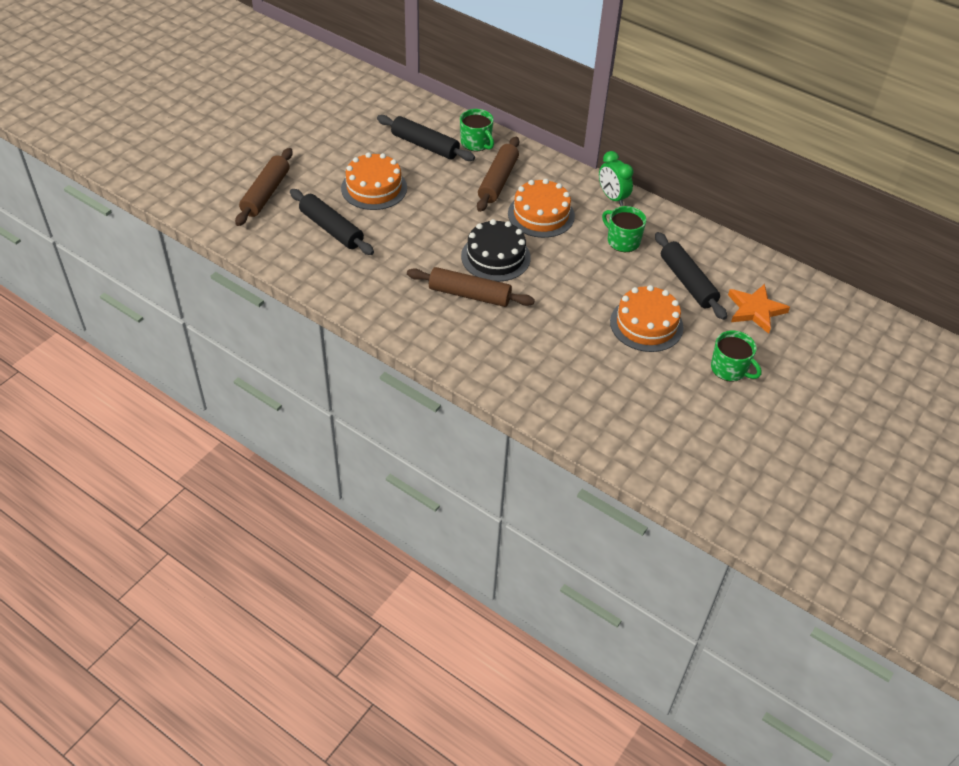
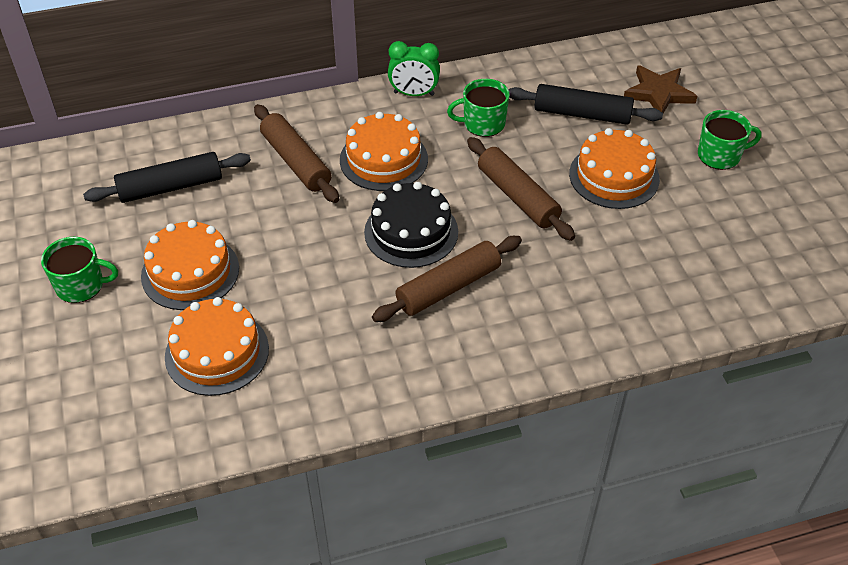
camera: 50 degrees left, 0 degrees up
brown rolling pin [235,148,293,226] -> brown rolling pin moved to [467,137,575,241]
black rolling pin [290,189,374,255] -> orange cake [165,297,269,396]
green mug [460,109,494,151] -> green mug moved to [41,237,118,303]
orange star [728,284,790,334] -> brown star [624,65,697,113]

